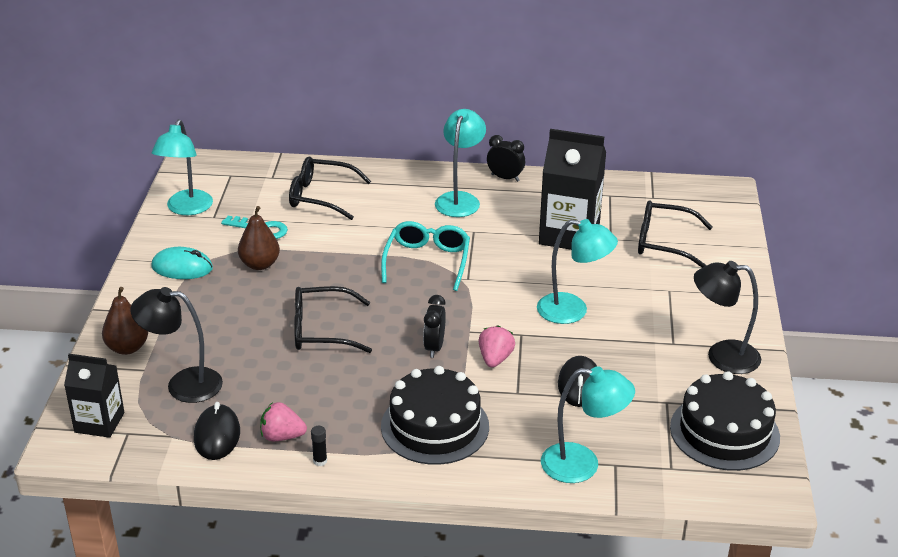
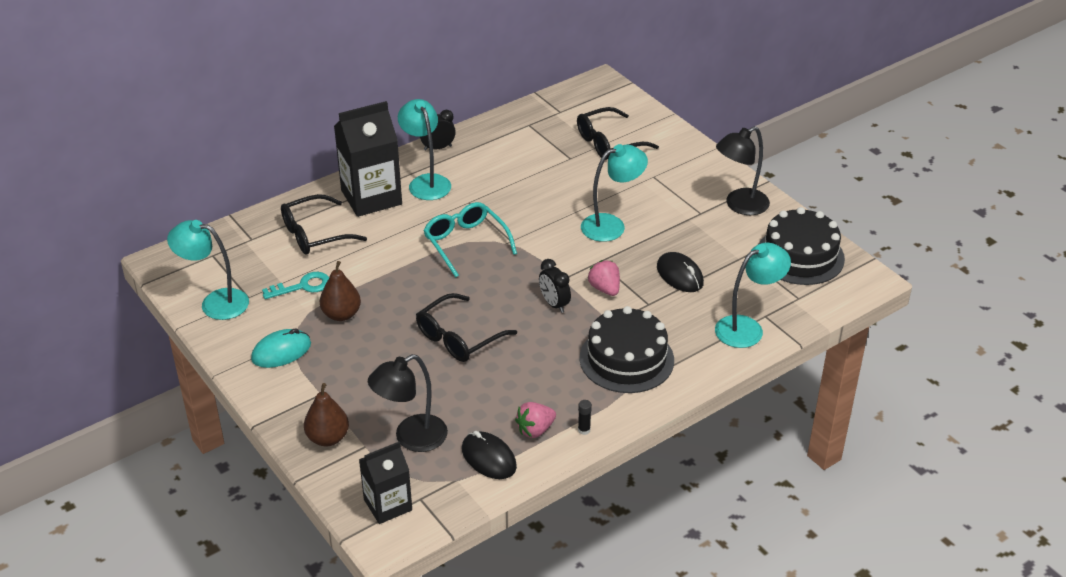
camera: 40 degrees left, 5 degrees up
turquoise lamp [152,119,213,215] -> turquoise lamp turned 135 degrees clockwise [167,220,249,320]
black carton [539,129,606,250] -> black carton moved to [334,101,402,217]

